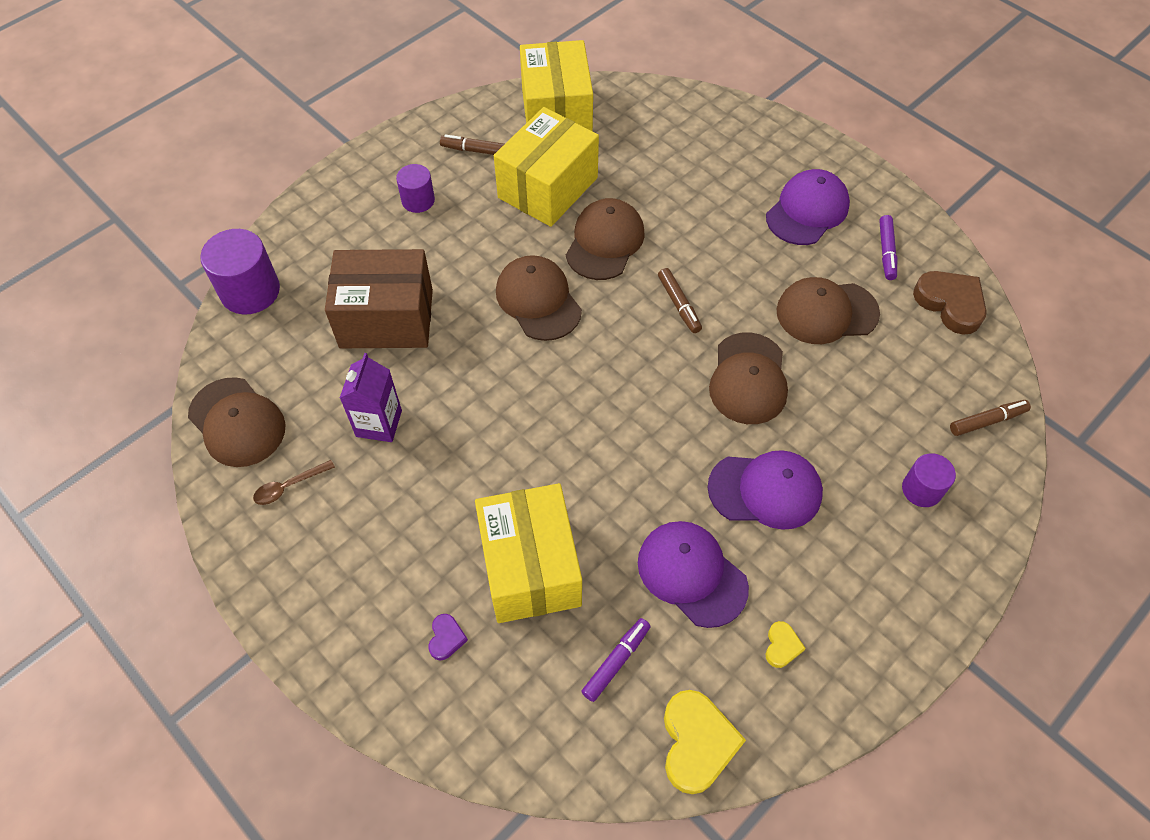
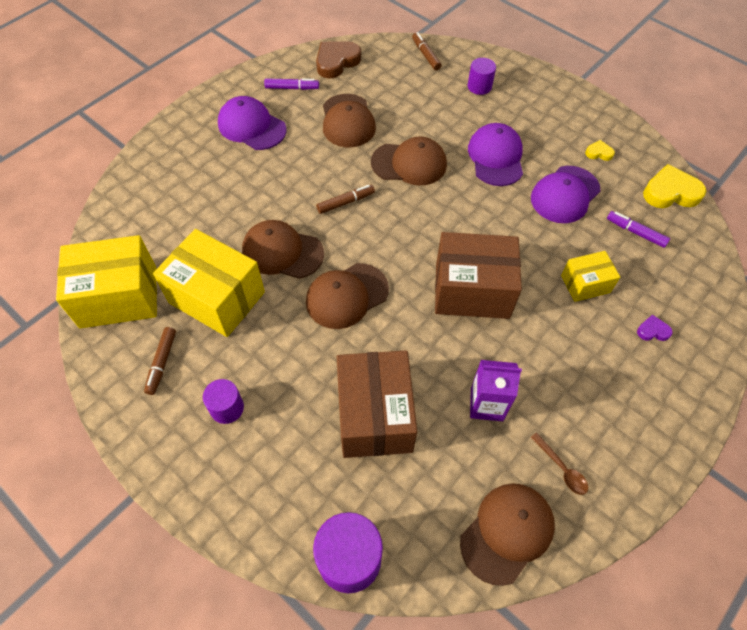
camera: 95 degrees left, 0 degrees up
yellow box [475,483,582,623] -> yellow box [561,251,620,302], size x0.54
none -> brown box [435,232,522,319]

